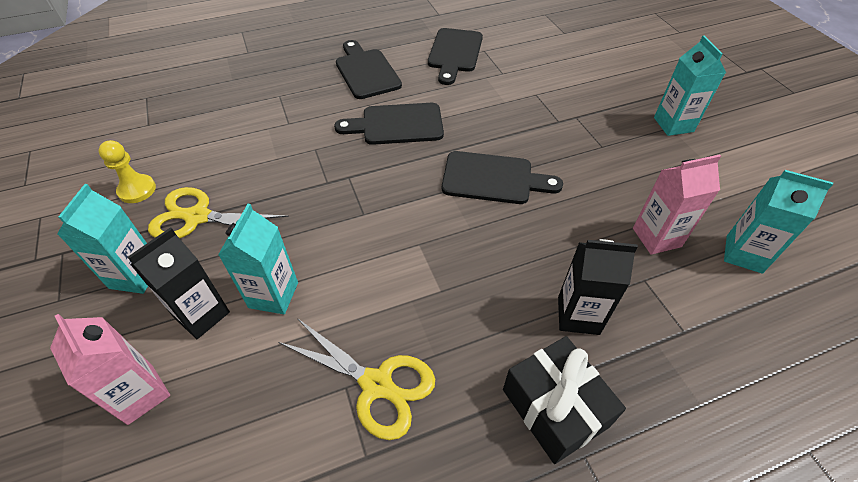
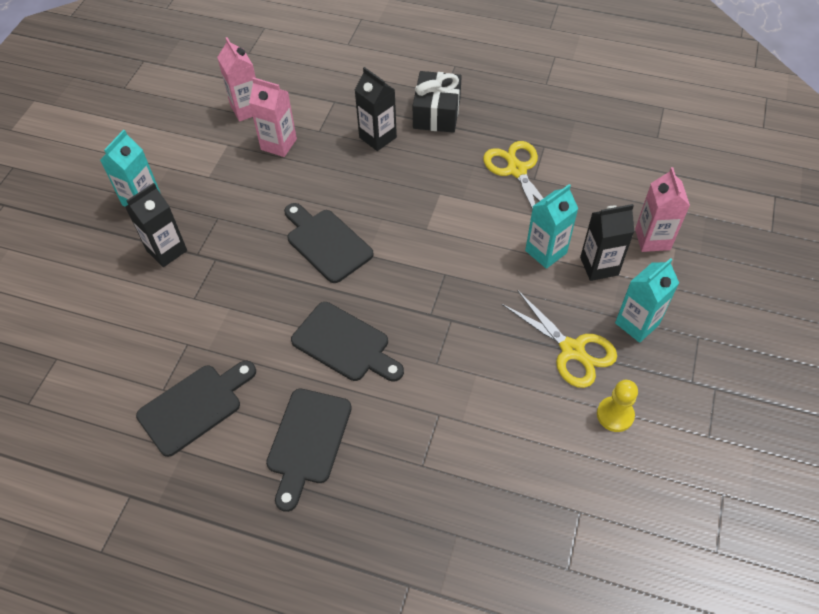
camera: 140 degrees left, 5 degrees up
turquoise carton [724,170,833,274] -> pink carton [217,37,256,122]
none -> black carton [125,183,187,267]

